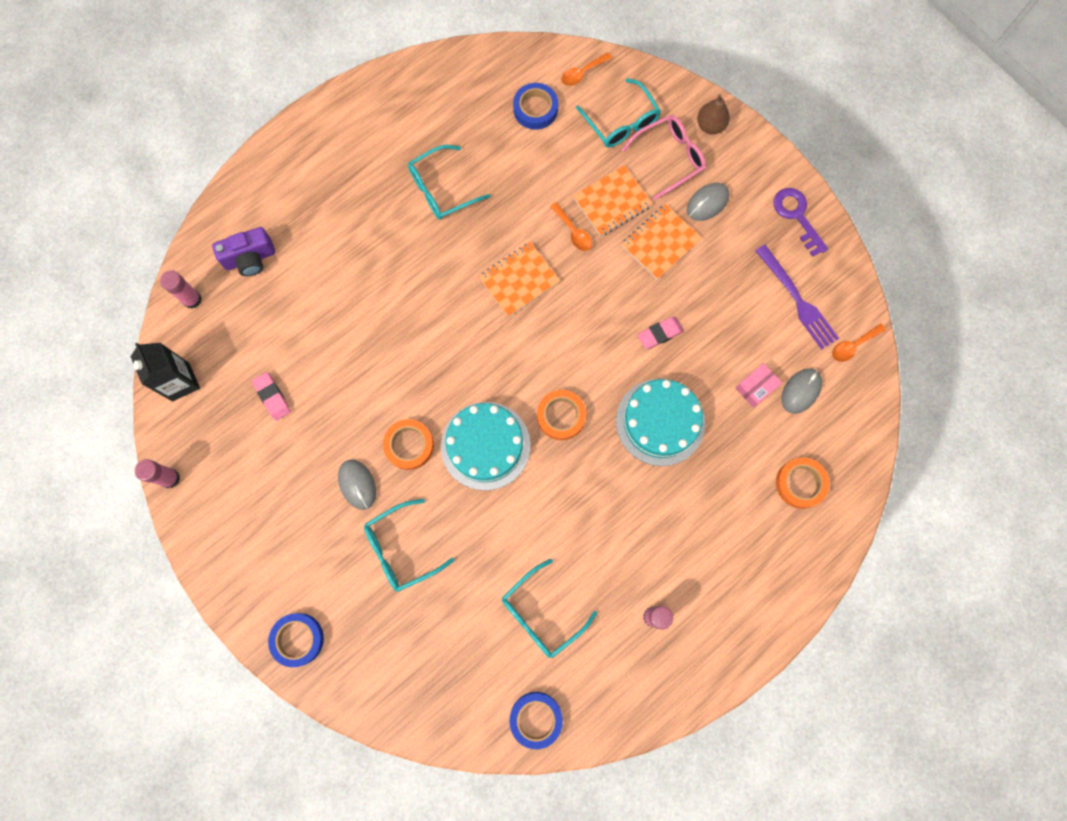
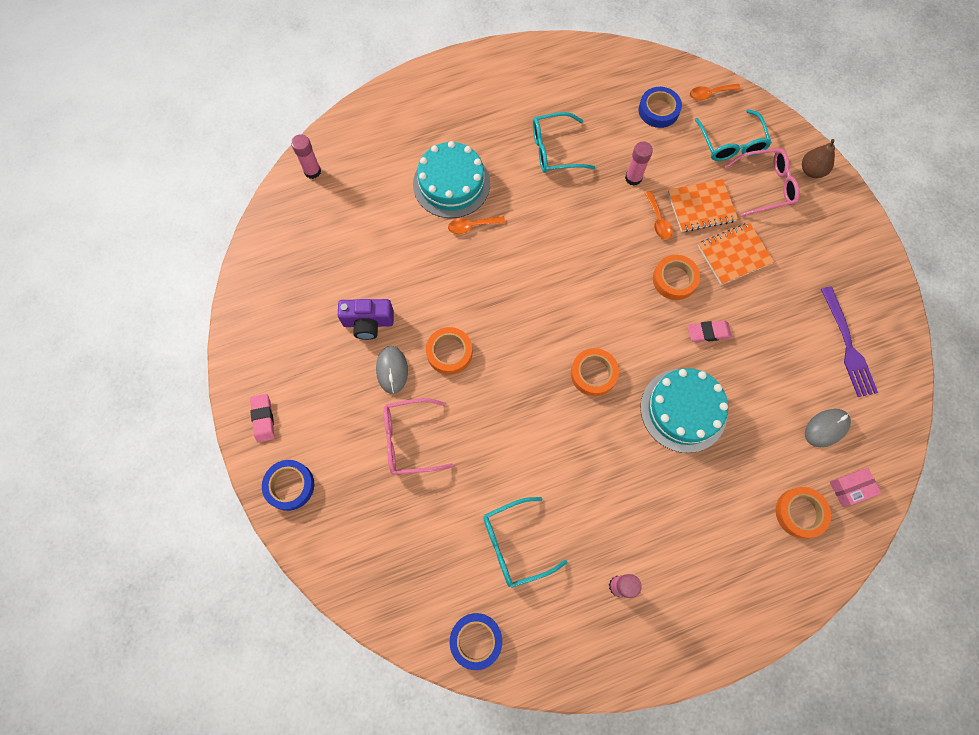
camera: 20 degrees right, 5 degrees down
black carton [130,343,200,401] -> none
pink glue stick [135,459,180,488] -> pink glue stick moved to [625,141,653,186]
purple camera [212,227,275,276] -> purple camera moved to [338,299,394,340]
pink eraser [252,372,291,421] -> pink eraser moved to [250,394,275,443]
turquoise glasses [364,499,455,592] -> pink glasses [384,398,454,475]
turquoise cake [441,402,531,491] -> turquoise cake moved to [413,141,490,218]
orange notebook [479,242,560,317] -> none
grey mouse [687,183,730,221] -> none
pink box [736,363,782,408] -> pink box moved to [830,468,882,507]
purple key [773,188,828,257] -> none
orange spoon [832,323,886,362] -> orange spoon moved to [448,216,505,234]
none -> orange tape [653,255,700,300]

